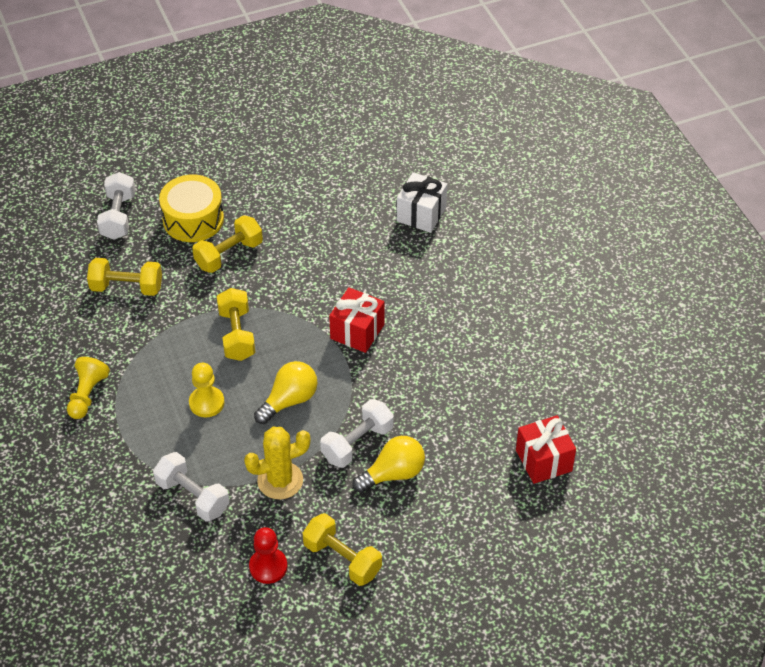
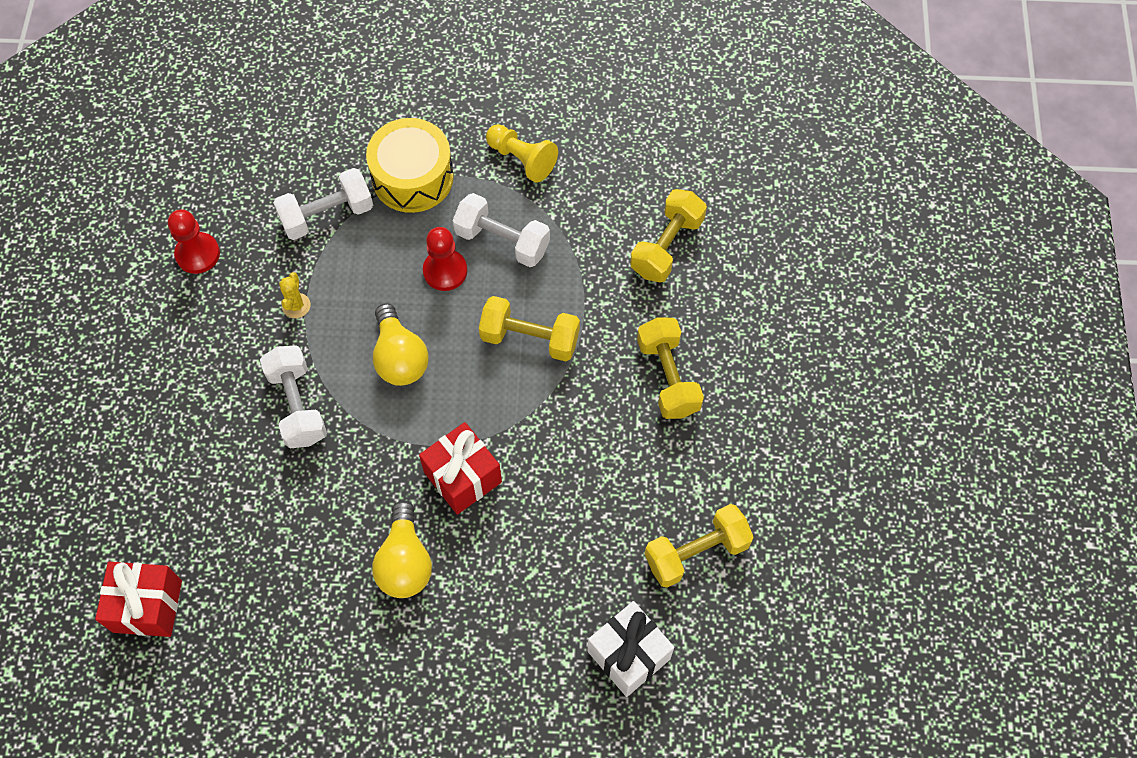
camera: 115 degrees right, 15 degrees up
white dumbbell [97,172,136,240] -> white dumbbell moved to [453,193,550,267]
yellow drum [159,175,224,242] -> yellow drum moved to [366,118,454,213]
yellow pawn [189,363,225,417] -> red pawn [423,227,467,291]
yellow cactus [244,427,311,499] -> yellow cactus [279,272,311,318], size x0.51
yellow dumbbell [303,513,382,586] -> yellow dumbbell moved to [645,504,754,588]
yellow light bulb [352,436,425,493] -> yellow light bulb moved to [372,501,432,598]

